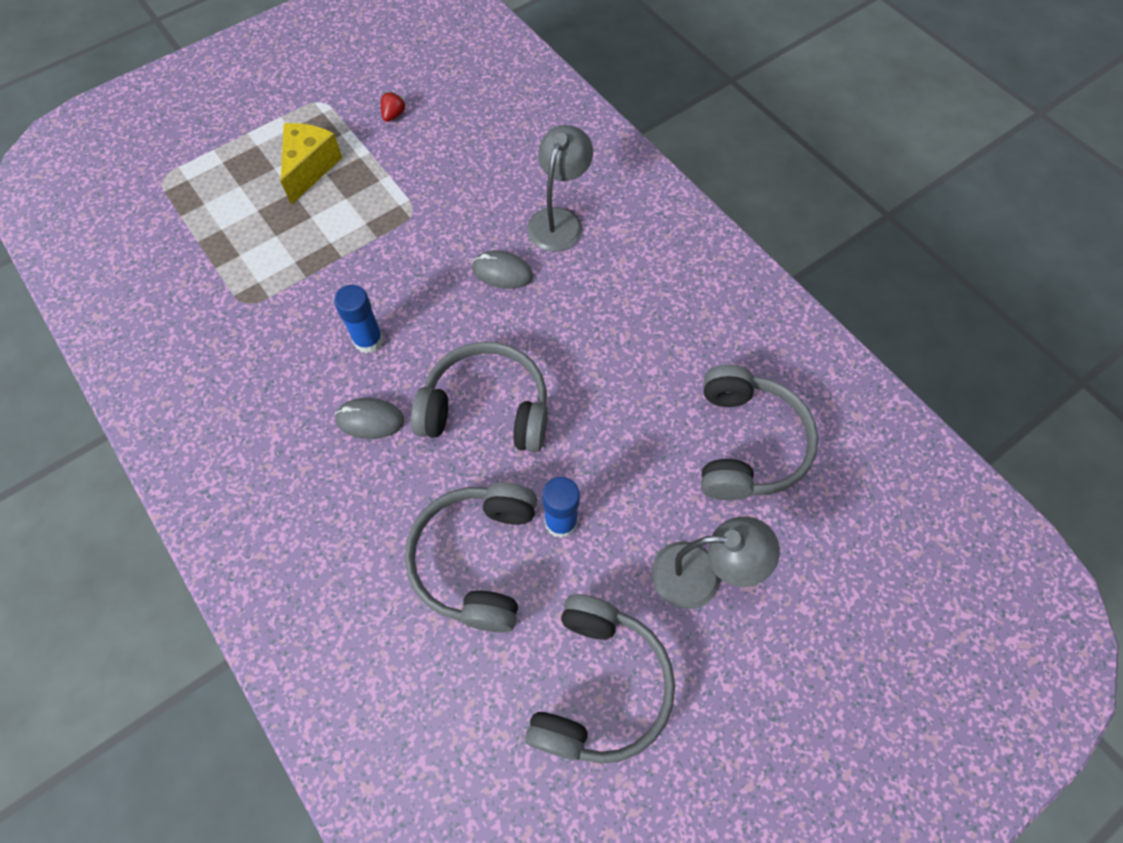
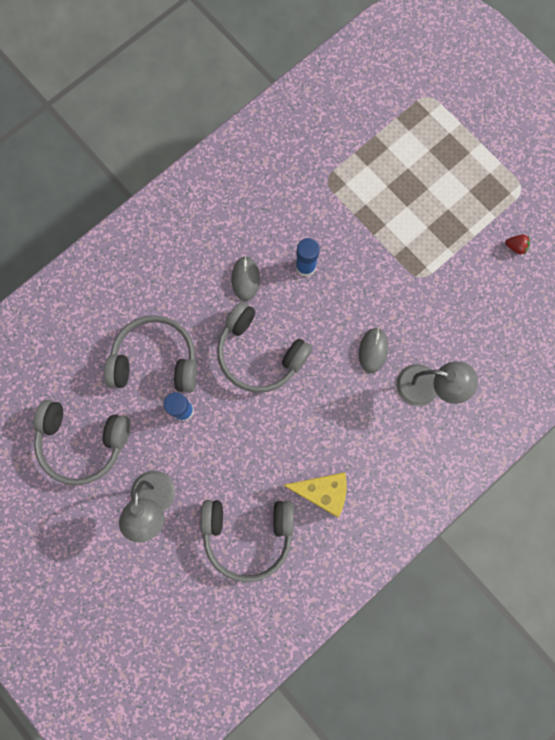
camera: 85 degrees right, 15 degrees up
yellow cheese [280,123,343,205] -> yellow cheese moved to [283,472,346,518]
grey headphones [411,342,548,452] -> grey headphones turned 120 degrees clockwise [217,301,312,393]

